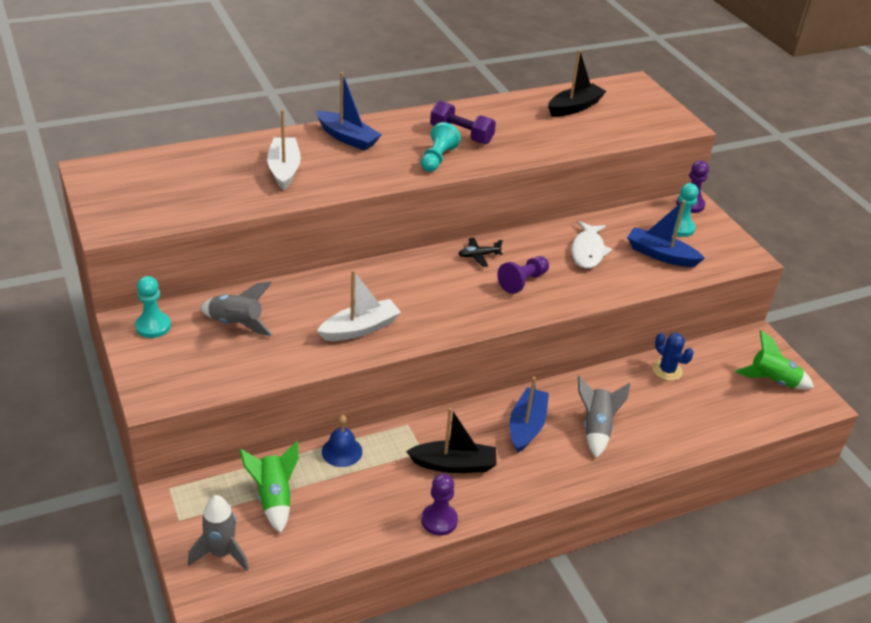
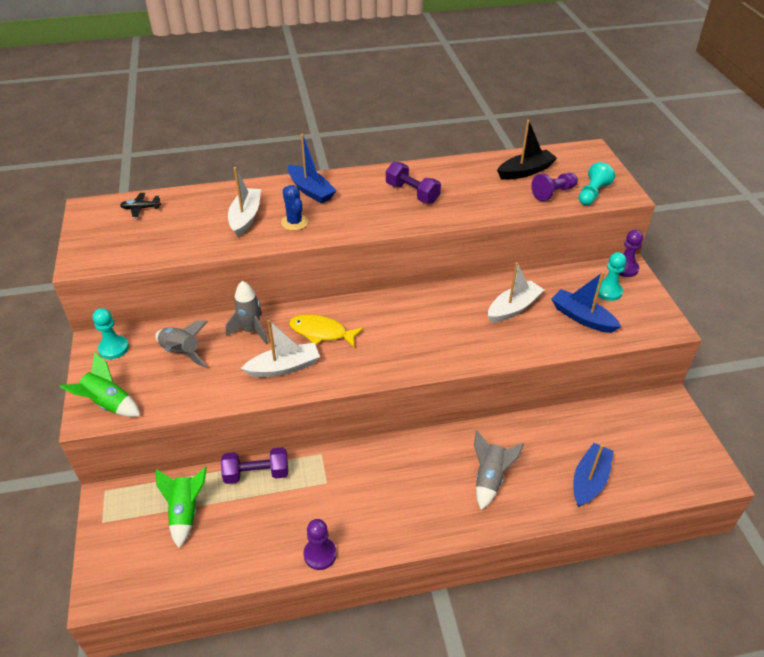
camera: 15 degrees right, 5 degrees up
grey rocket [188,495,249,571] -> grey rocket moved to [226,281,268,345]
blue bell [322,415,362,467] -> purple dumbbell [221,447,288,484]
black boat [406,408,497,473] -> none
turquoise pawn [421,122,461,172] -> turquoise pawn moved to [579,162,615,205]
black plane [458,238,503,267] -> black plane moved to [120,193,161,218]
purple pawn [497,256,549,294] -> purple pawn moved to [531,173,578,201]
blue boat [510,377,549,453] -> blue boat moved to [573,443,614,507]
white fish [571,221,612,269] -> white boat [488,262,544,323]
blue cactus [652,333,694,381] -> blue cactus moved to [281,185,308,231]
green rocket [735,330,814,390] -> green rocket moved to [60,352,141,417]
none -> yellow fish [289,314,363,347]

